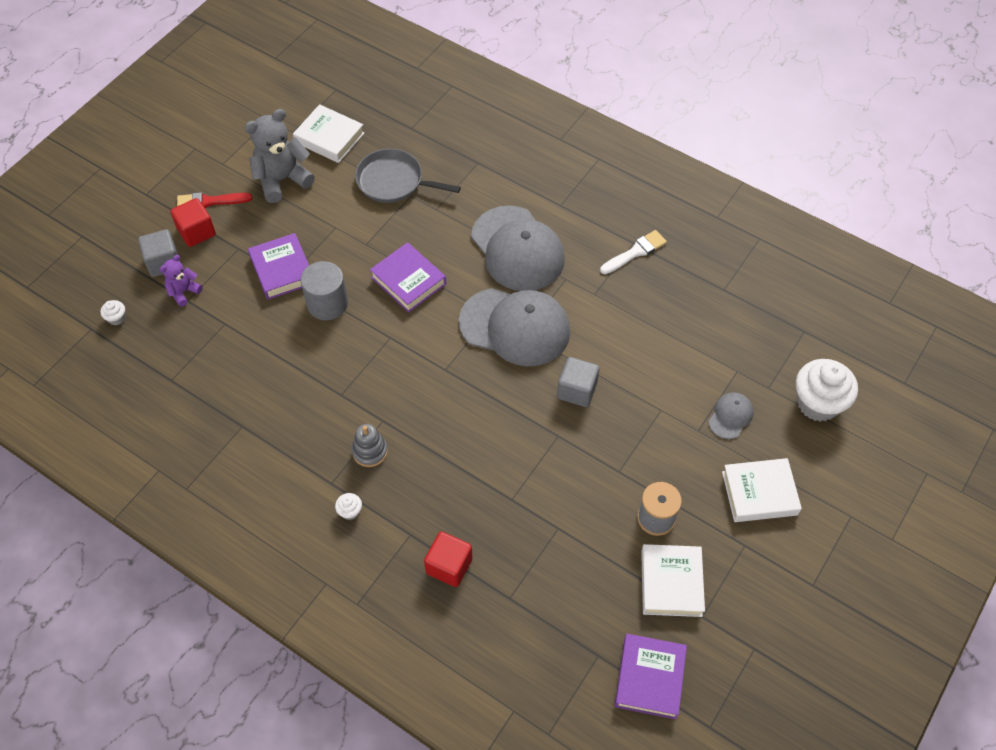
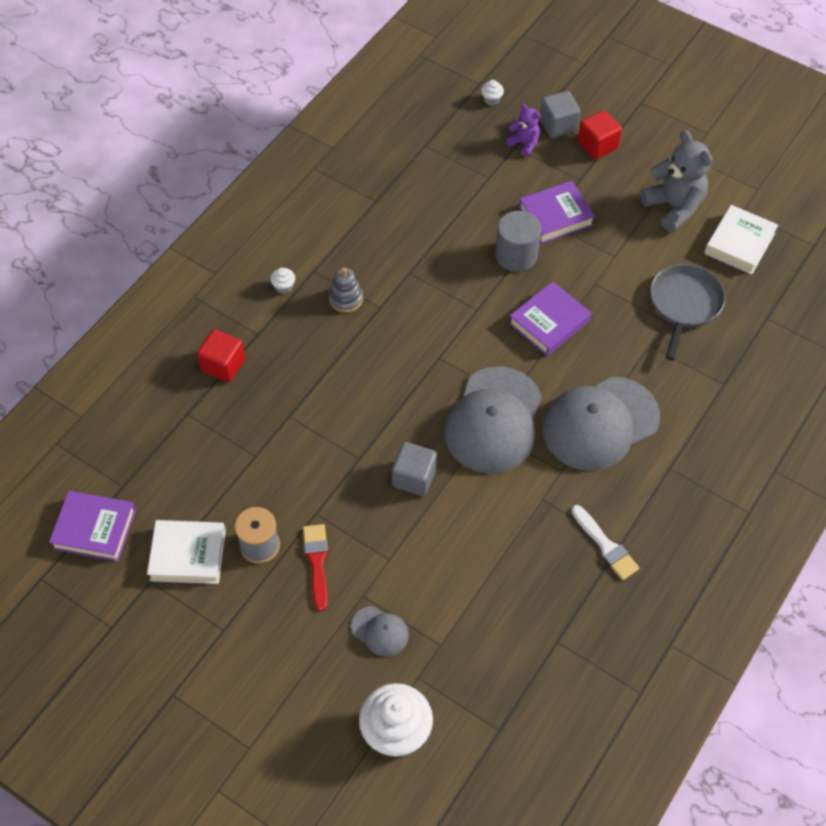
camera: 90 degrees right, 0 degrees up
red brush [177,192,252,208] -> red brush moved to [303,524,328,611]
white book [722,458,802,522] -> none

